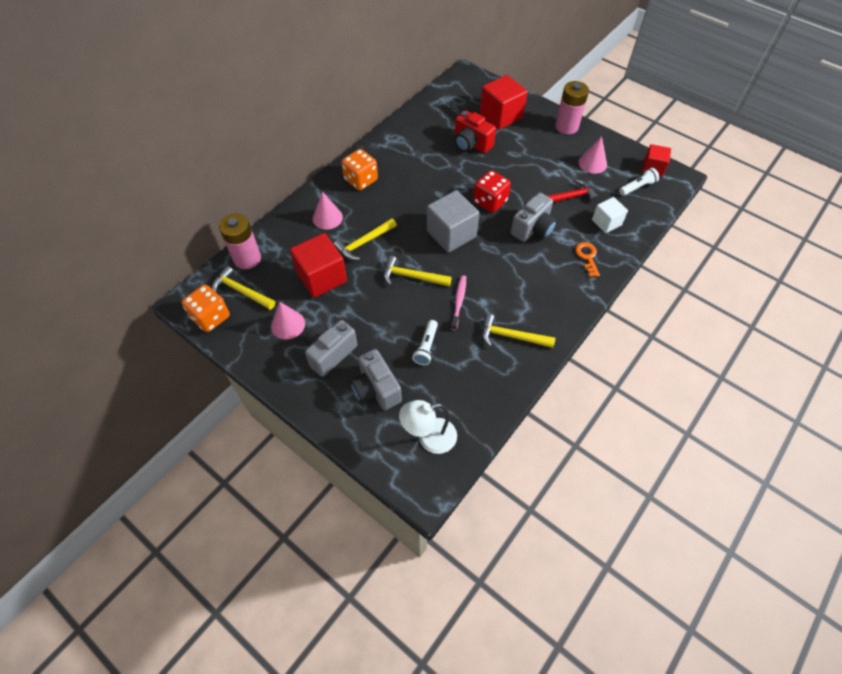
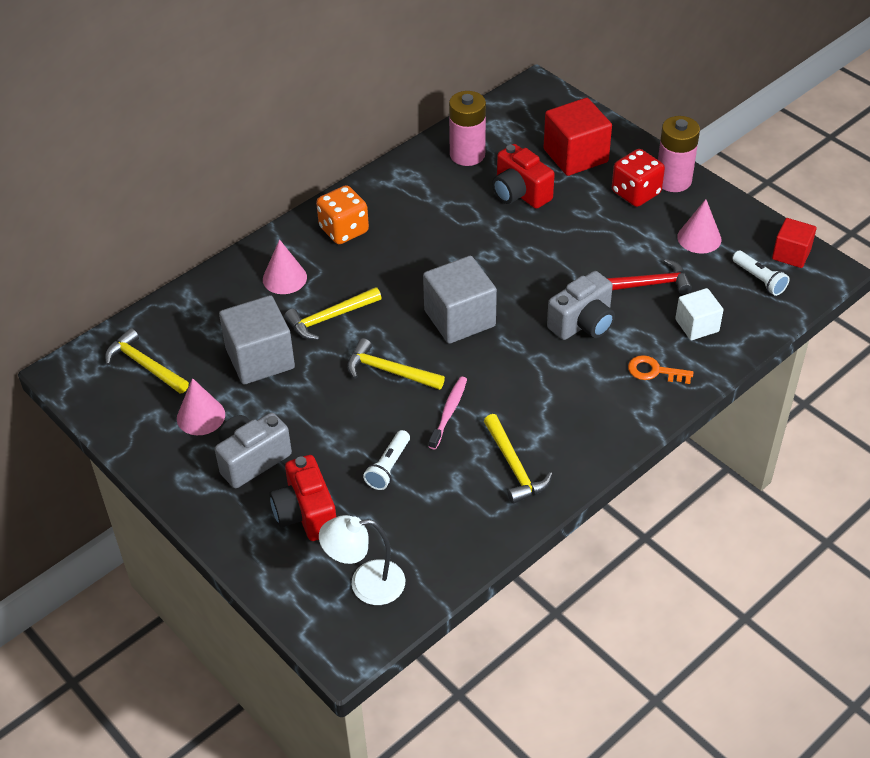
camera: 10 degrees right, 10 degrees down
orange dice [182,285,230,332] -> none
pink battery [219,214,261,269] -> pink battery moved to [449,91,486,166]
red cube [290,233,347,298] -> grey cube [219,295,295,385]
grey camera [350,349,402,410] -> red camera [269,455,336,541]
red dice [473,170,511,213] -> red dice moved to [612,149,665,207]
yellow hammer [482,314,555,348] -> yellow hammer turned 135 degrees counterclockwise [484,414,552,504]
orange key [575,242,600,277] -> orange key turned 75 degrees counterclockwise [628,355,693,384]
white flashlight [619,168,659,196] -> white flashlight turned 75 degrees clockwise [732,251,789,296]

